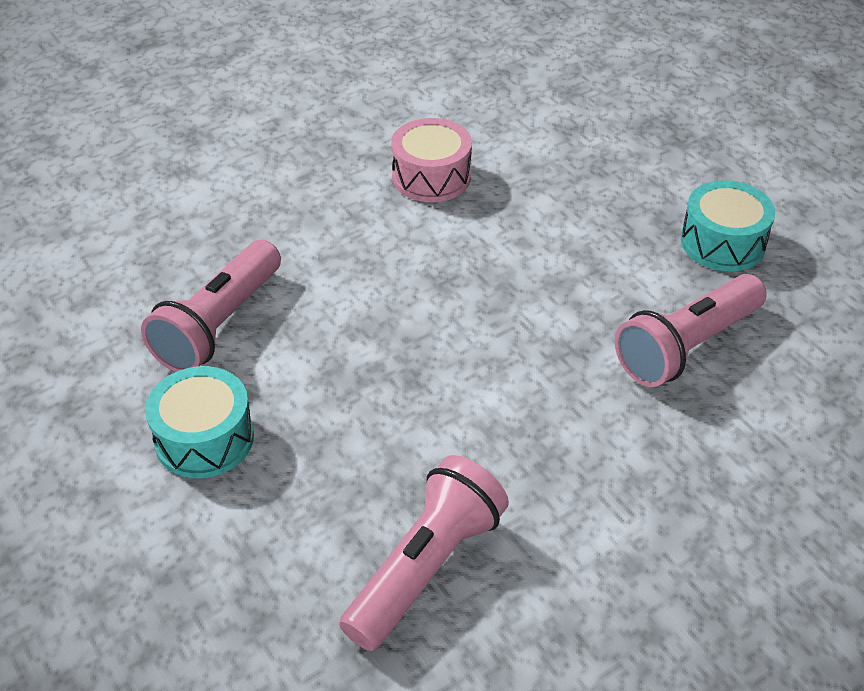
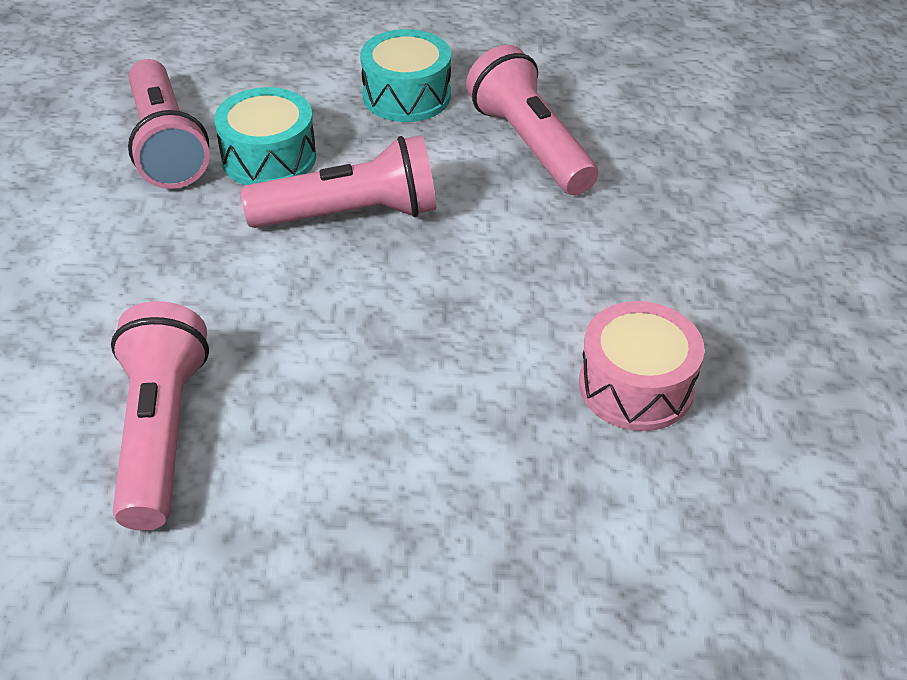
camera: 125 degrees right, 0 degrees up
turquoise drum [681,180,775,271] -> turquoise drum moved to [214,87,316,185]
none -> pink flashlight [241,135,436,228]

